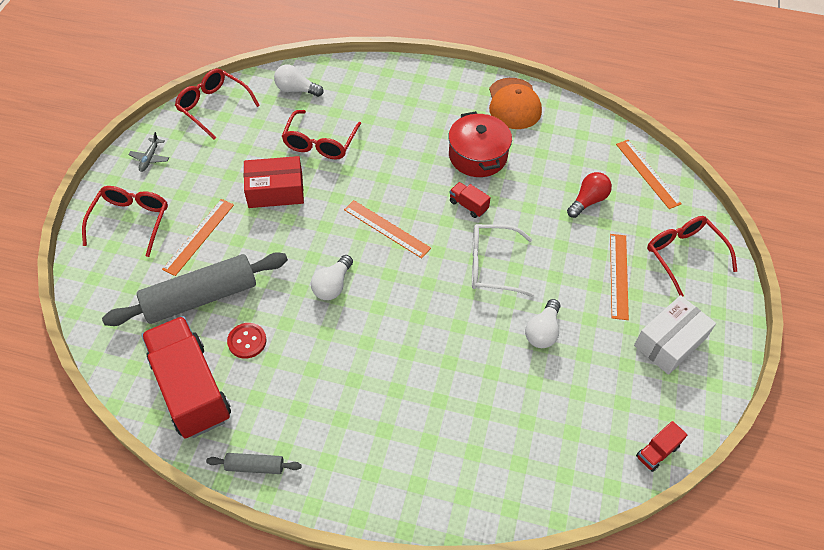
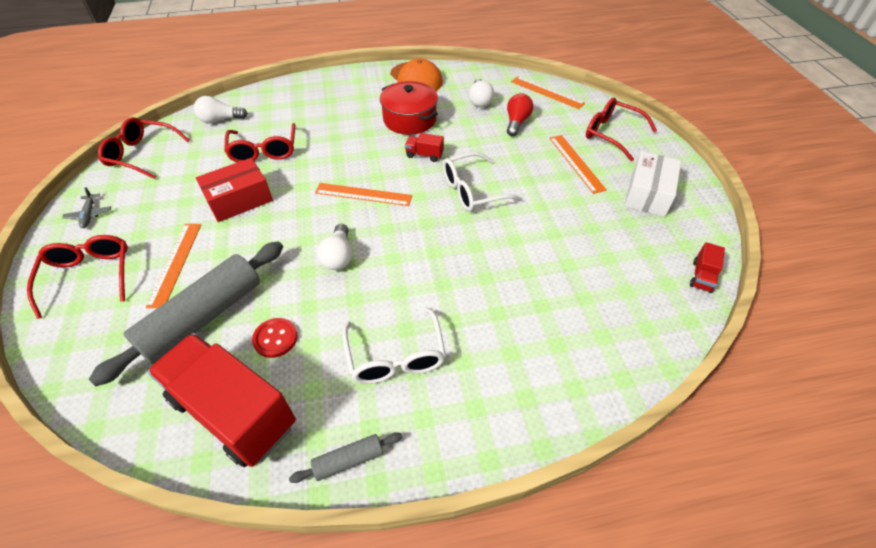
camera: 25 degrees left, 5 degrees down
white light bulb [525,299,560,348] -> white light bulb moved to [469,79,494,107]
none -> white glasses [342,307,446,384]

